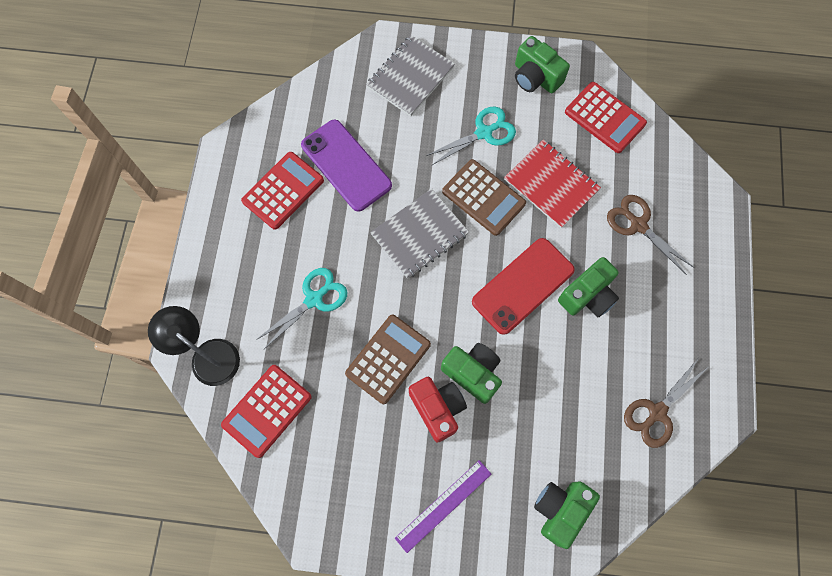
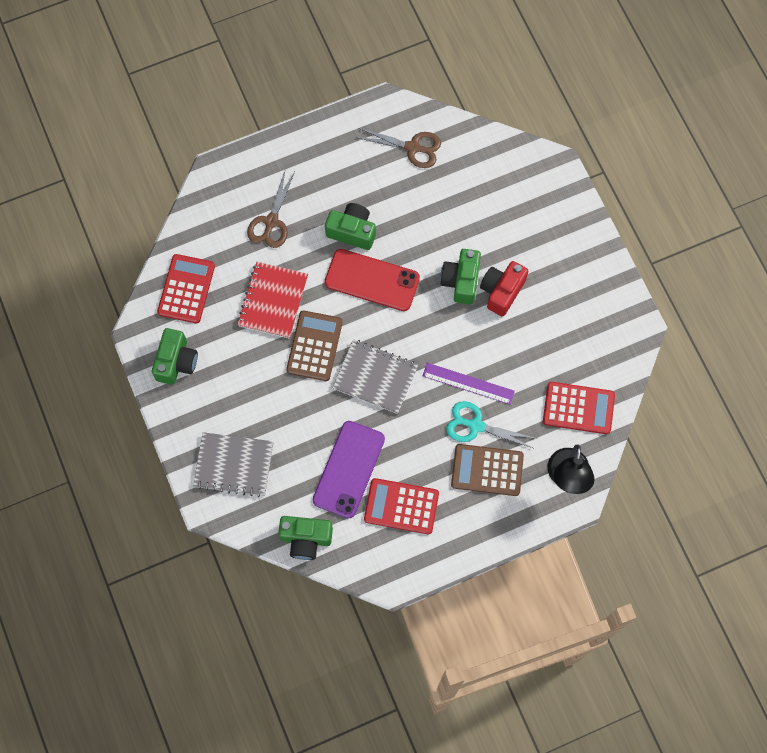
camera: 120 degrees left, 0 degrees up
brown calculator [345,315,431,404] -> brown calculator moved to [451,444,524,496]
purple ruler [395,460,492,553] -> purple ruler moved to [423,363,515,405]
turquoise scissors [426,107,516,166] -> none
green camera [534,481,600,549] -> green camera moved to [278,516,333,560]

